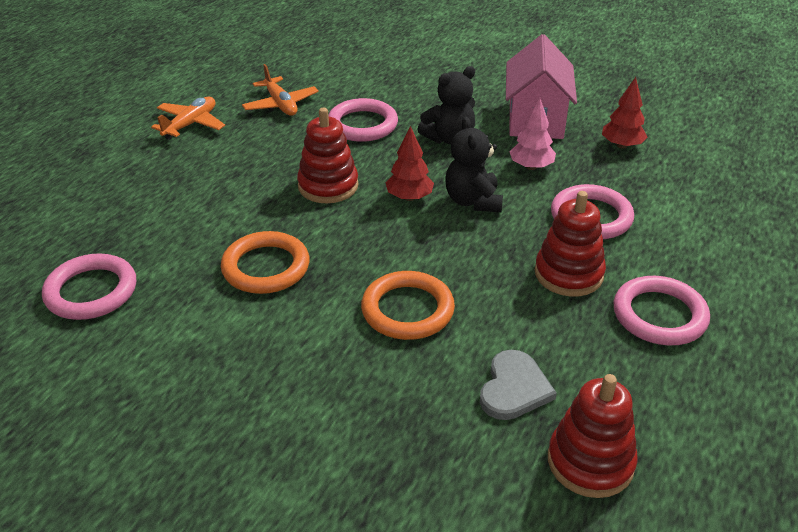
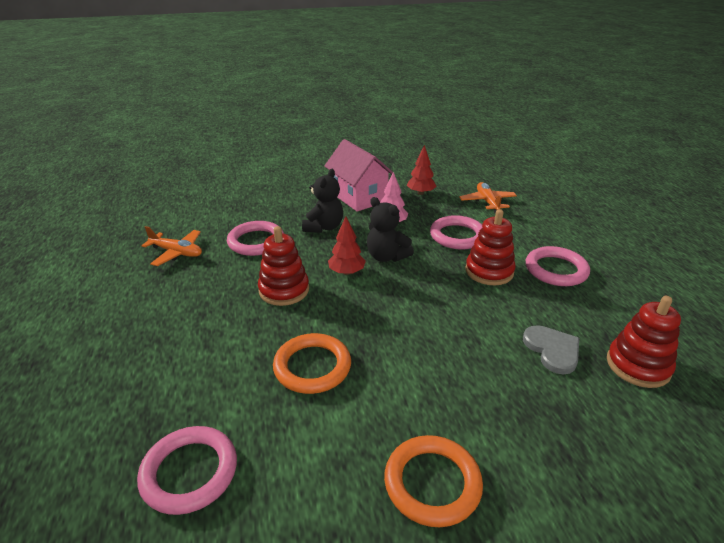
camera: 40 degrees left, 5 degrees down
orange plane [151,97,225,140] -> orange plane moved to [459,182,517,214]
orange ring [361,271,455,340] -> orange ring moved to [384,435,483,527]

